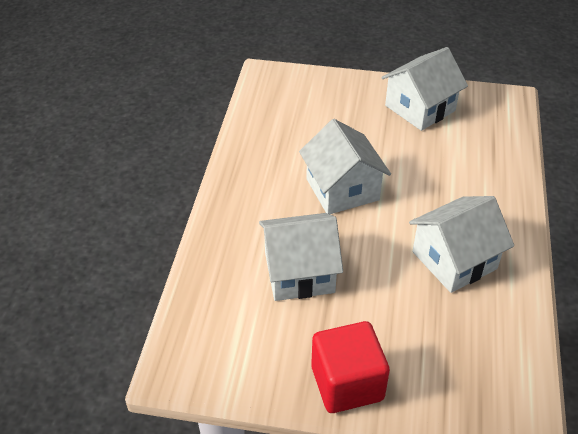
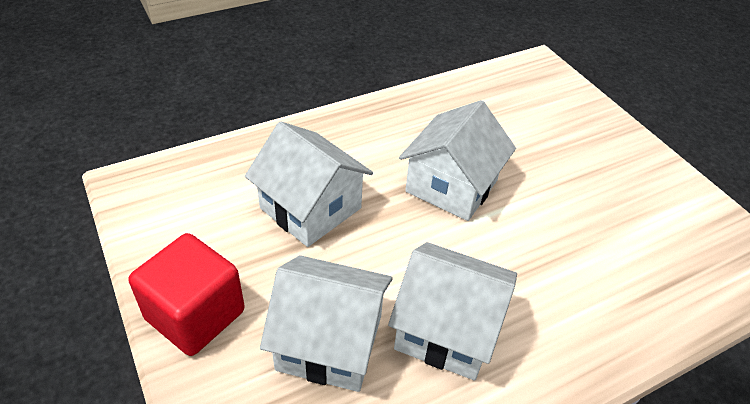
camera: 50 degrees right, 0 degrees up
white house [381,47,468,131] -> white house moved to [260,255,393,392]

